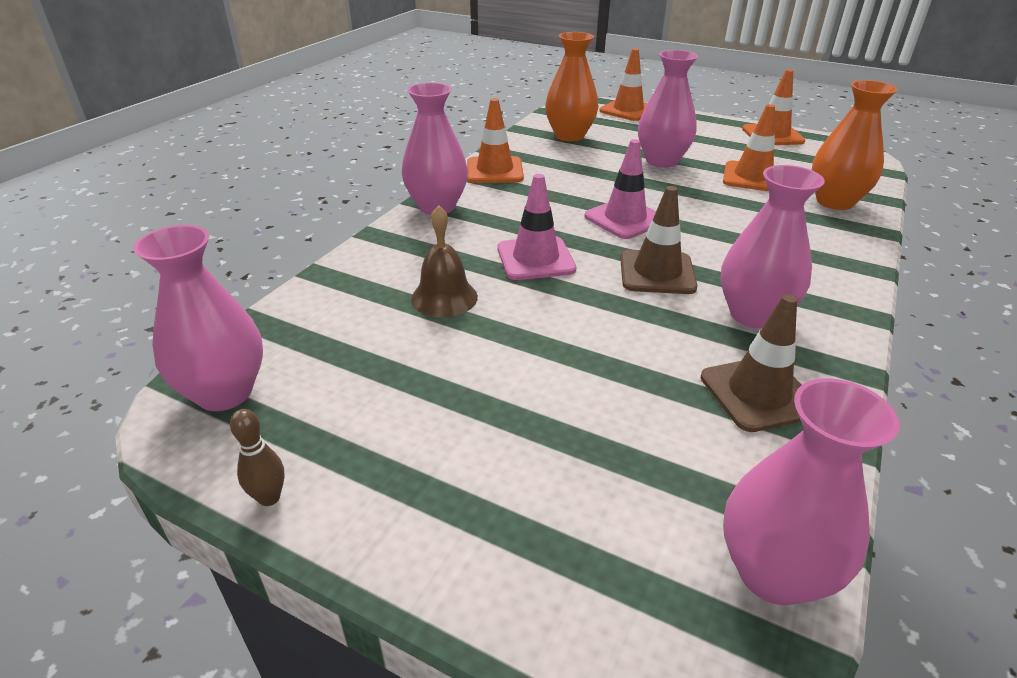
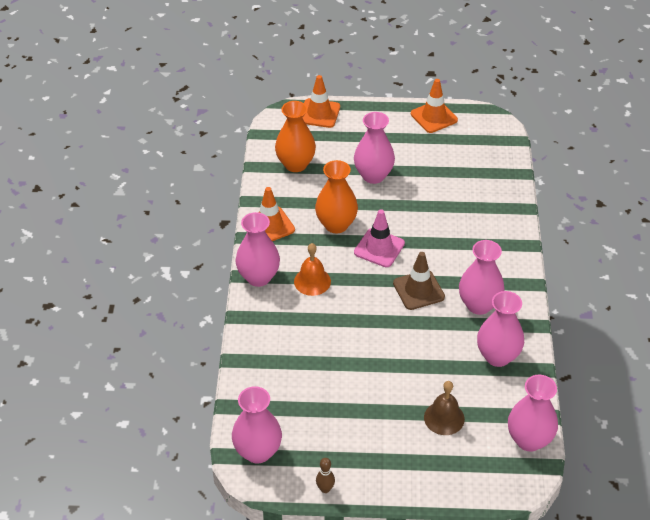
camera: 25 degrees left, 10 degrees up
brown bell [411,205,478,317] -> brown bell moved to [424,381,465,435]
pink traffic cone [497,174,577,280] -> none
brown traffic cone [701,294,802,432] -> pink vase [477,291,524,367]
orange traffic cone [723,104,775,191] -> none
orange vase [812,80,898,210] -> orange vase moved to [315,160,358,233]
none -> orange bell [294,243,331,296]

